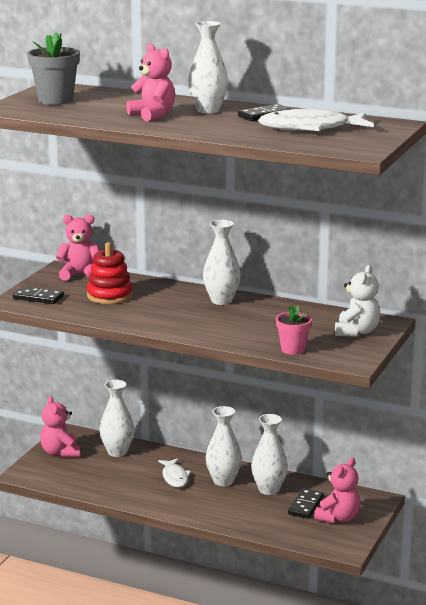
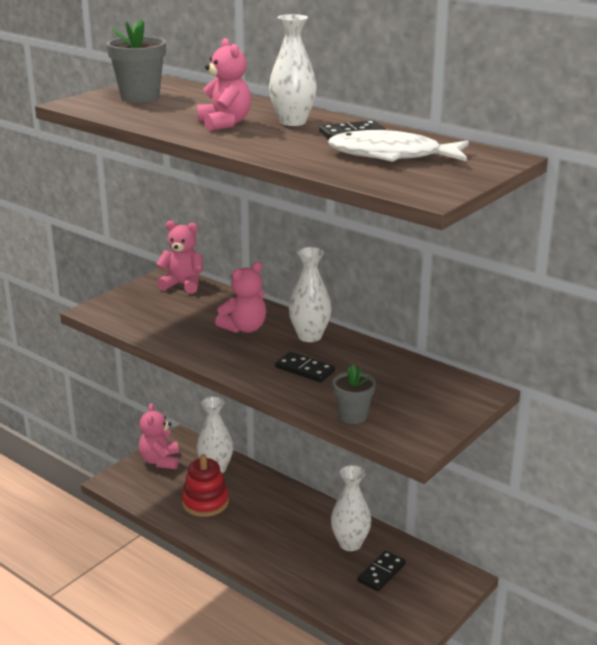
camera: 15 degrees right, 5 degrees up
black domino [13,286,64,304] -> black domino moved to [275,352,335,382]
red stacking toy [87,242,133,304] -> red stacking toy moved to [182,454,229,517]
white fish [158,458,191,488] -> none
white vase [206,406,242,486] -> none
pink flower pot [276,305,312,355] -> grey flower pot [333,365,376,424]
pink teddy bear [314,458,360,523] -> pink teddy bear moved to [215,262,266,333]
white teddy bear [335,265,380,337] -> none

